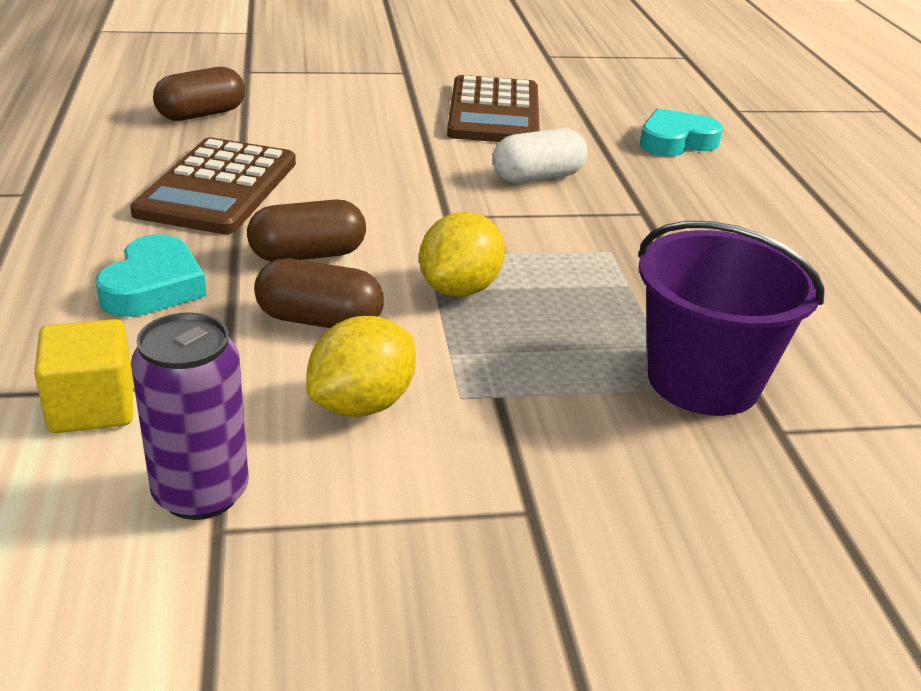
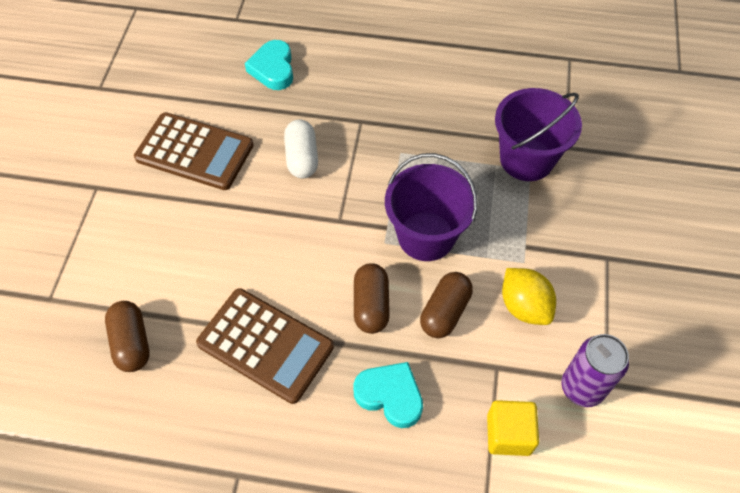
camera: 70 degrees left, 25 degrees up
yellow lemon [419,212,505,297] -> purple bucket [385,153,478,261]

